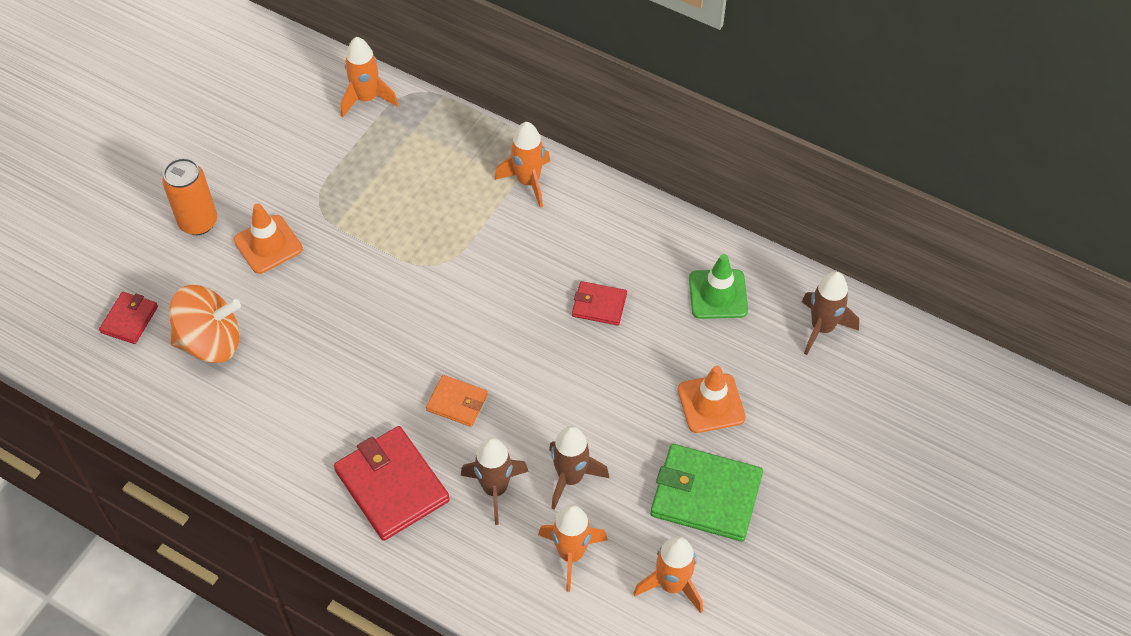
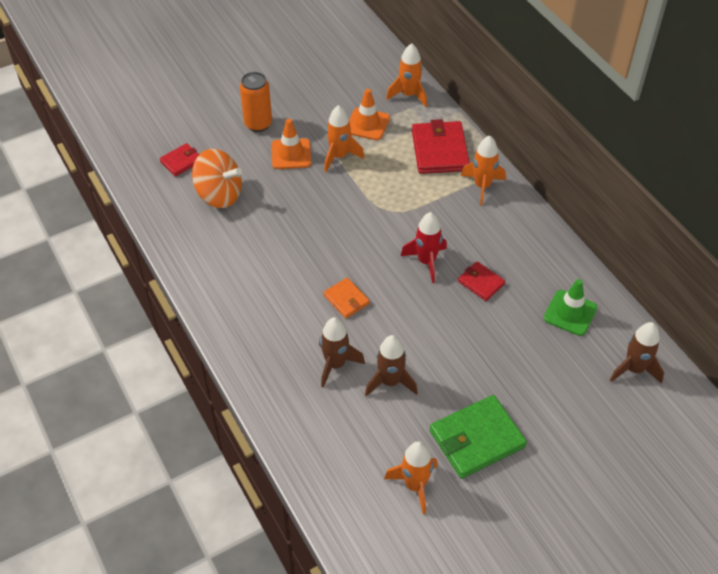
camera: 30 degrees right, 5 degrees down
red wallet [334,426,450,541] -> red wallet moved to [412,119,470,174]
orange rocket [538,504,607,592] -> orange rocket moved to [324,105,365,172]
green wallet [651,444,763,542] -> green wallet turned 75 degrees counterclockwise [430,395,527,479]
orange traffic cone [678,365,746,433] -> orange traffic cone moved to [349,89,390,140]
none -> red rocket [401,212,447,283]

